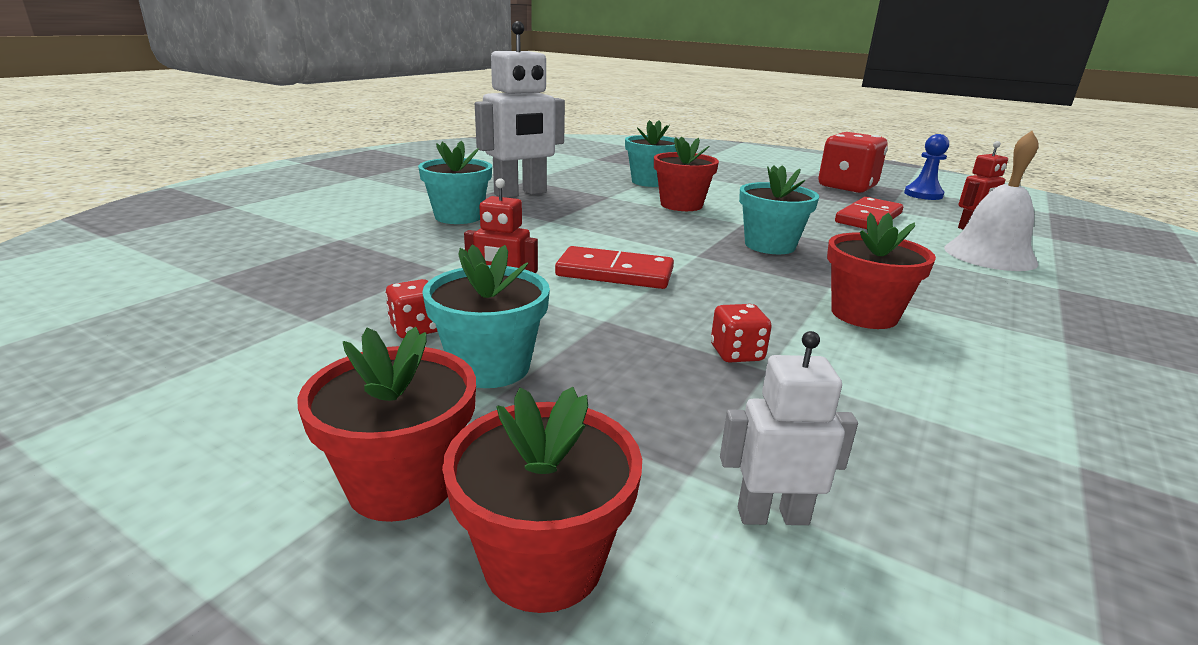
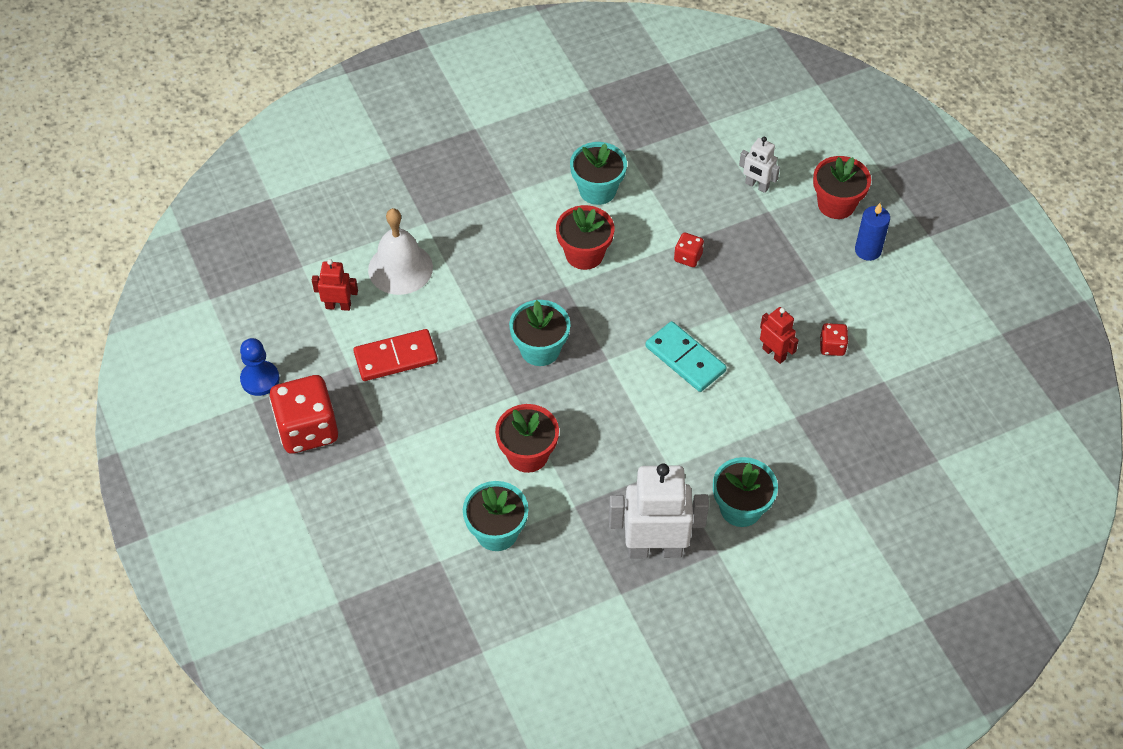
camera: 145 degrees left, 30 degrees up
red flower pot [297,327,476,522] -> blue candle [855,203,890,261]
turquoise flower pot [422,244,550,388] -> turquoise flower pot moved to [570,142,627,205]
red domino [555,246,674,289] -> turquoise domino [645,321,727,392]

